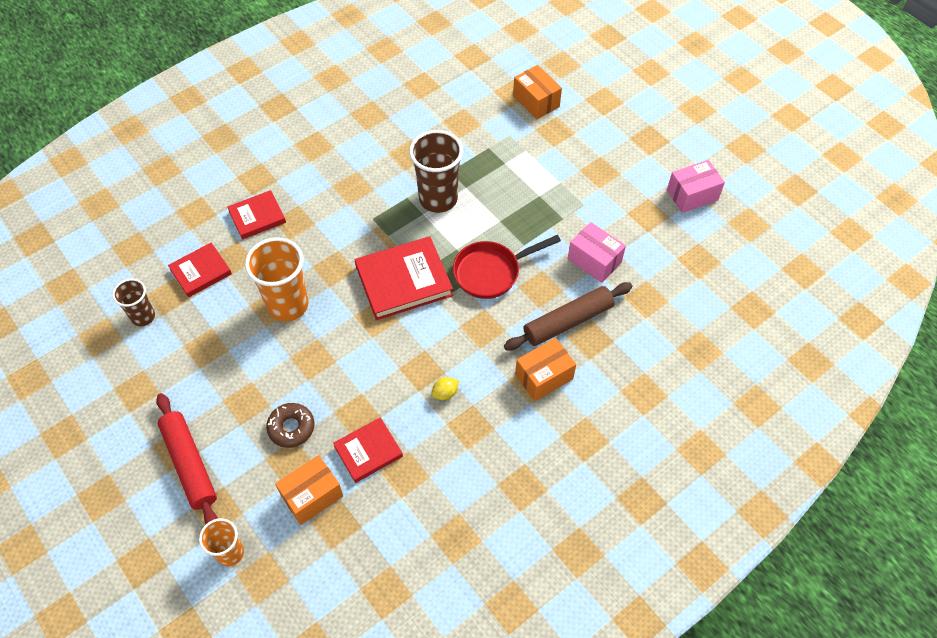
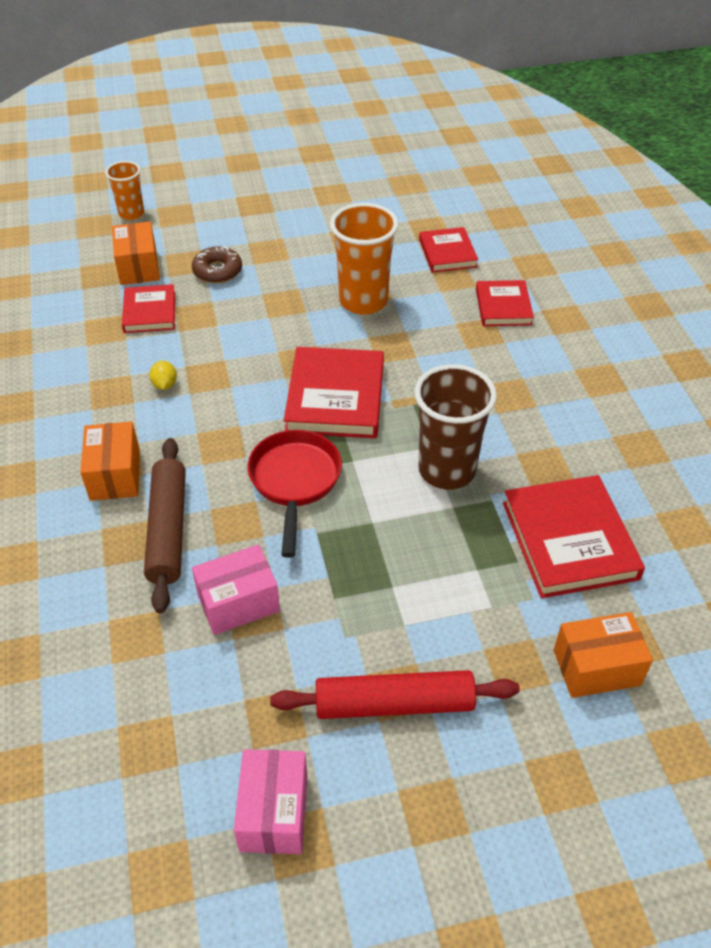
camera: 115 degrees right, 10 degrees down
brown cup [112,279,155,326] -> none
red rolling pin [156,393,218,524] -> red rolling pin moved to [270,670,520,719]
none -> red book [503,475,645,598]

